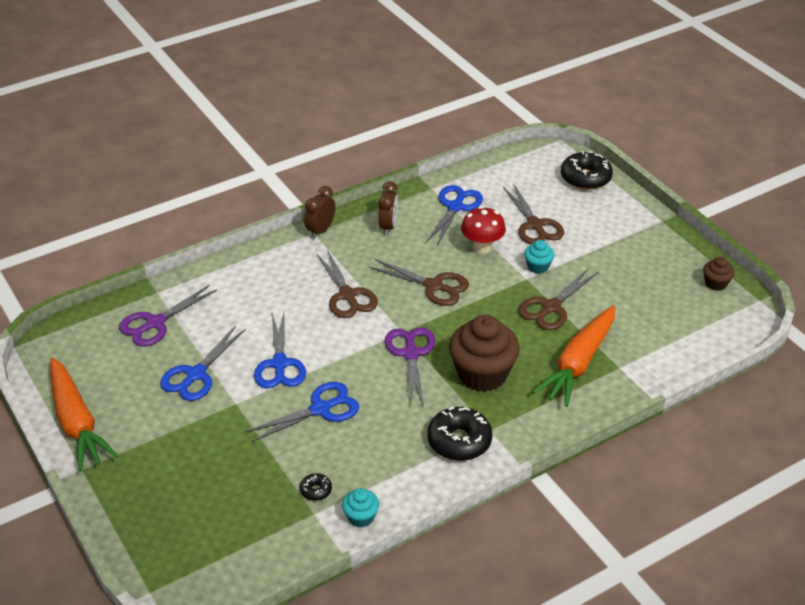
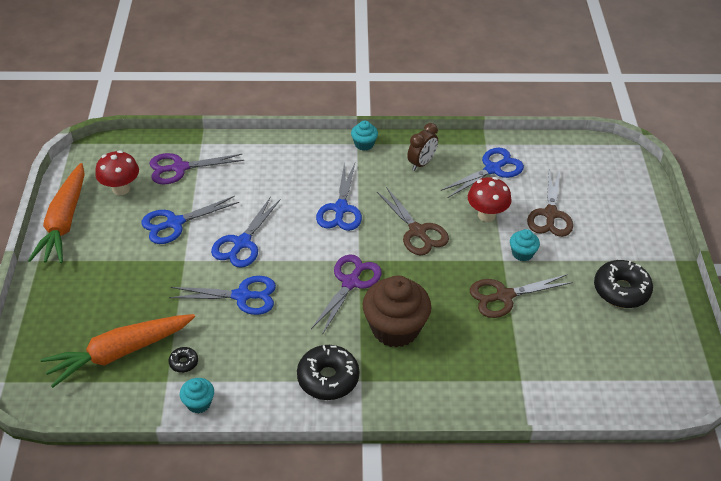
camera: 30 degrees right, 5 degrees up
brown clock [304,186,335,239] -> turquoise cupcake [351,120,378,151]
brown scissors [316,249,378,318] -> blue scissors [316,163,362,231]
orange carrot [533,305,615,407] -> orange carrot moved to [41,314,195,388]
black donut [561,151,613,190] -> black donut moved to [594,260,653,308]
brown cupcake [703,257,734,291] -> none
none -> red mushroom [95,150,139,195]

